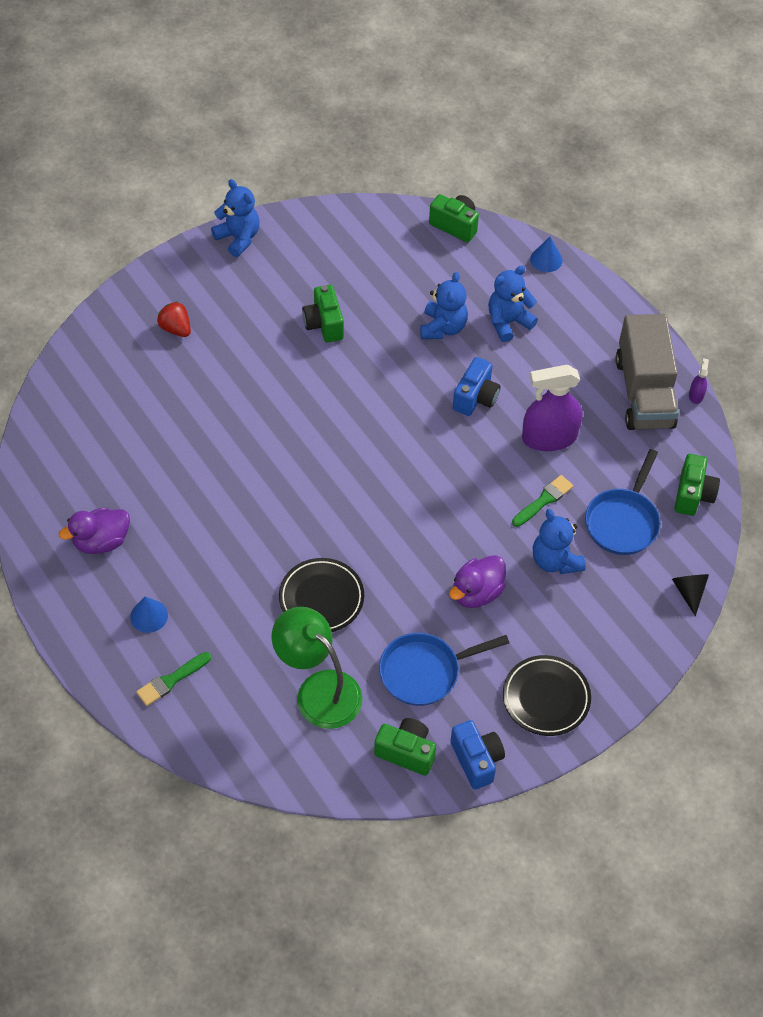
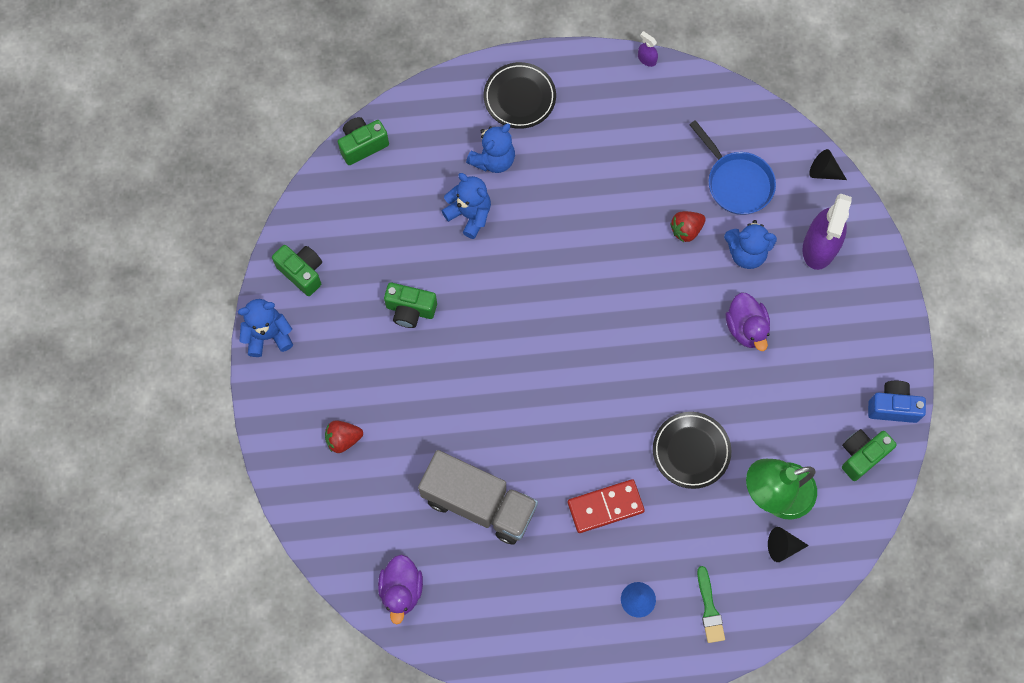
camera: 60 degrees left, 15 degrees up
purple duck [59,508,130,554] -> purple duck moved to [378,554,423,625]
blue pan [379,633,509,706] -> none
blue camera [453,357,501,416] -> none
blue teddy bear [488,265,538,342] -> blue teddy bear turned 135 degrees counterclockwise [466,123,515,173]
black plate [503,655,591,736] -> black plate moved to [484,62,556,129]
green brush [512,475,573,527] -> red strawberry [670,211,706,242]
purple spray bottle [522,365,582,451] -> purple spray bottle moved to [803,193,852,270]
blue cone [530,237,563,272] -> none
grey truck [615,314,679,430] -> grey truck moved to [418,450,538,545]
green camera [675,454,720,516] -> green camera moved to [272,245,322,296]
none -> red domino [568,479,645,533]
none -> black cone [768,527,809,562]

